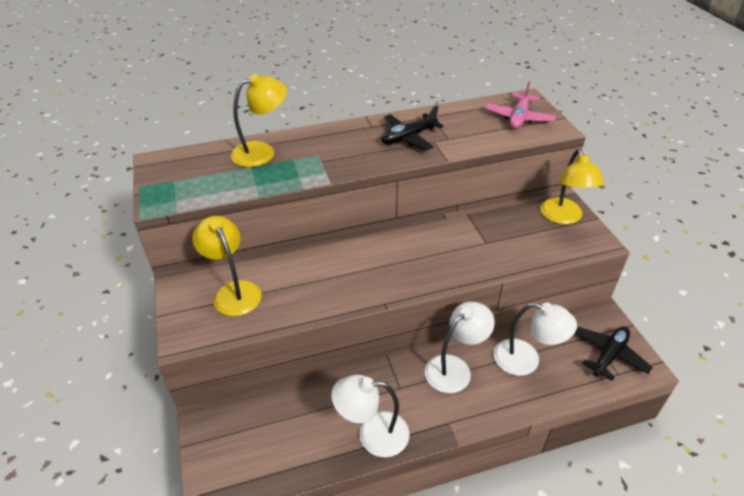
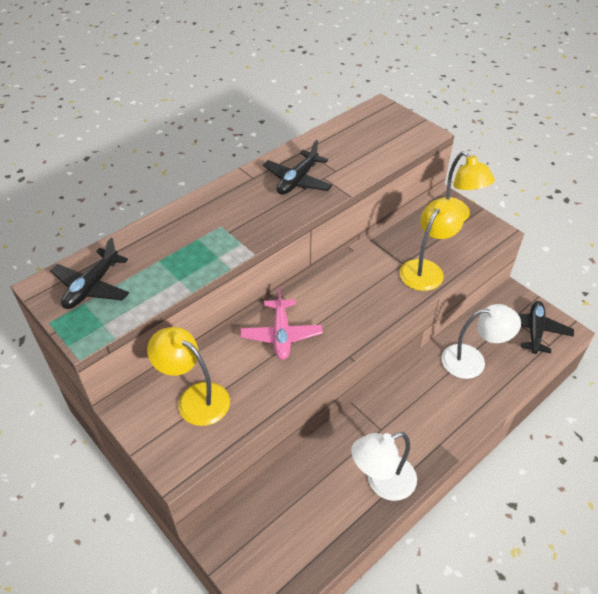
camera: 25 degrees left, 5 degrees up
yellow lamp [231,74,287,167] -> yellow lamp moved to [399,199,464,291]
white lamp [425,301,495,393] -> none
pink plane [485,81,556,129] -> pink plane moved to [240,287,323,360]
none -> black plane [50,238,129,309]

